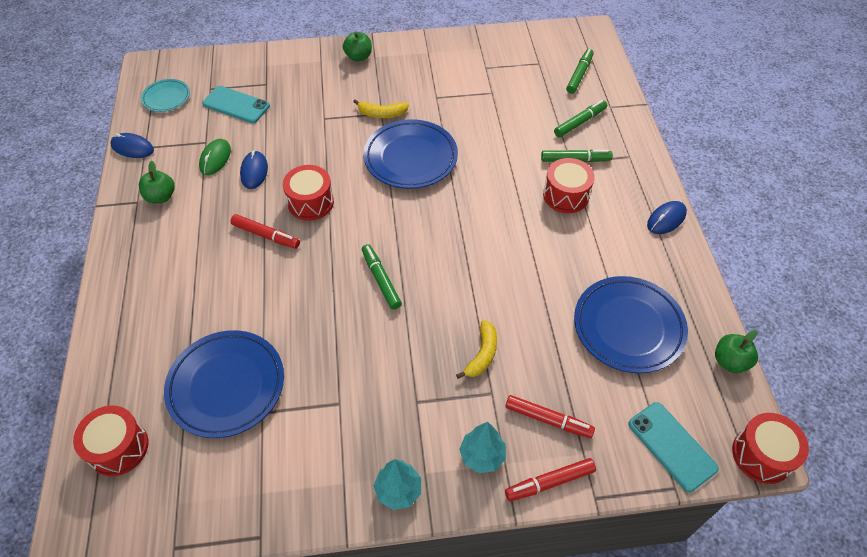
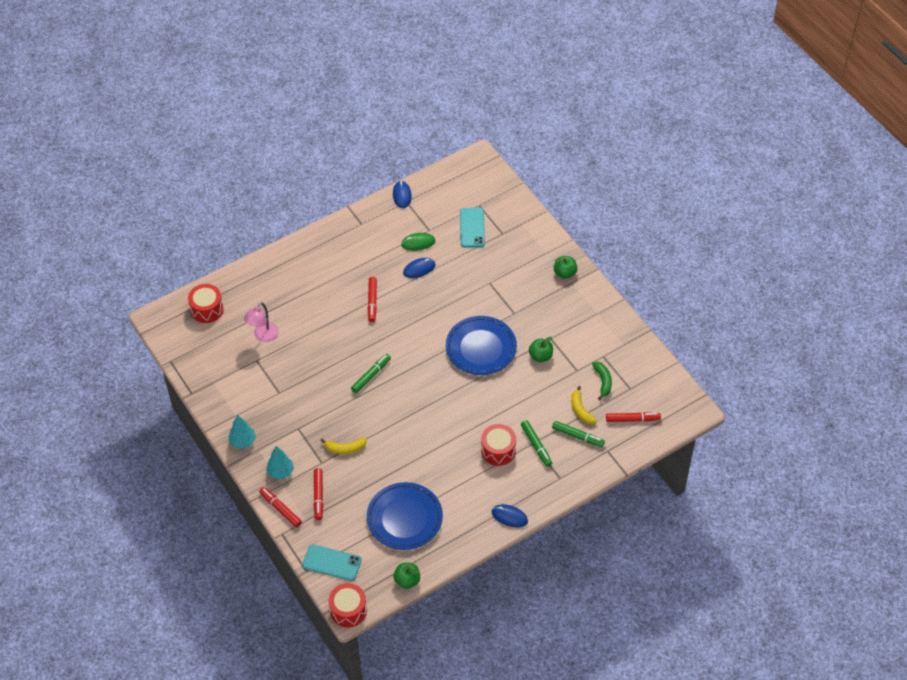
camera: 65 degrees right, 0 degrees up
green apple [139,161,175,203] -> green apple moved to [529,336,553,362]
turquoise plate [141,79,190,112] -> none
blue plate [164,330,284,438] -> pink lamp [244,302,279,342]
red drum [283,165,334,221] -> none
yellow banana [353,99,409,118] -> yellow banana moved to [571,386,597,424]
green marker [566,49,594,94] -> red marker [606,412,661,422]
turquoise phone [628,402,719,492] -> turquoise phone turned 75 degrees clockwise [302,545,362,581]
none -> green banana [592,362,612,400]

